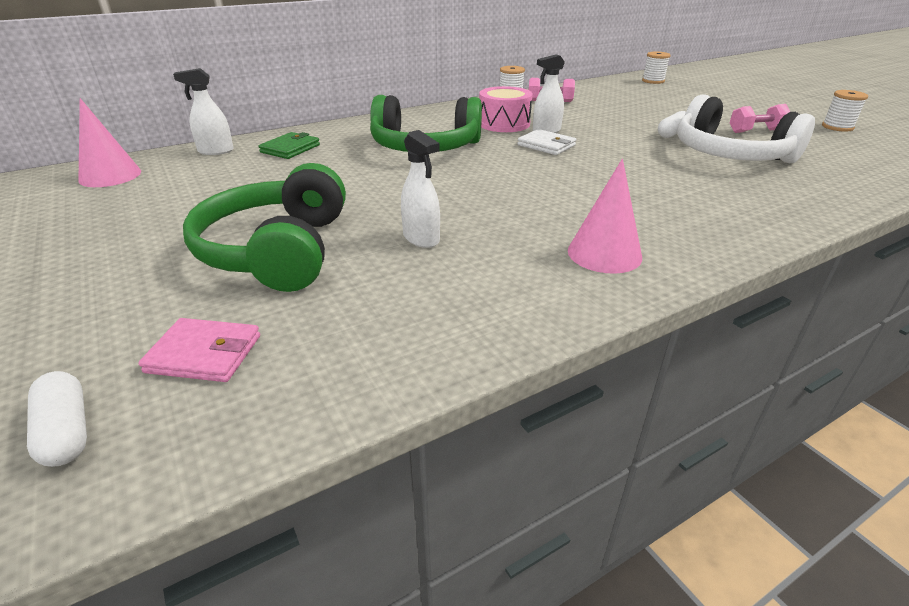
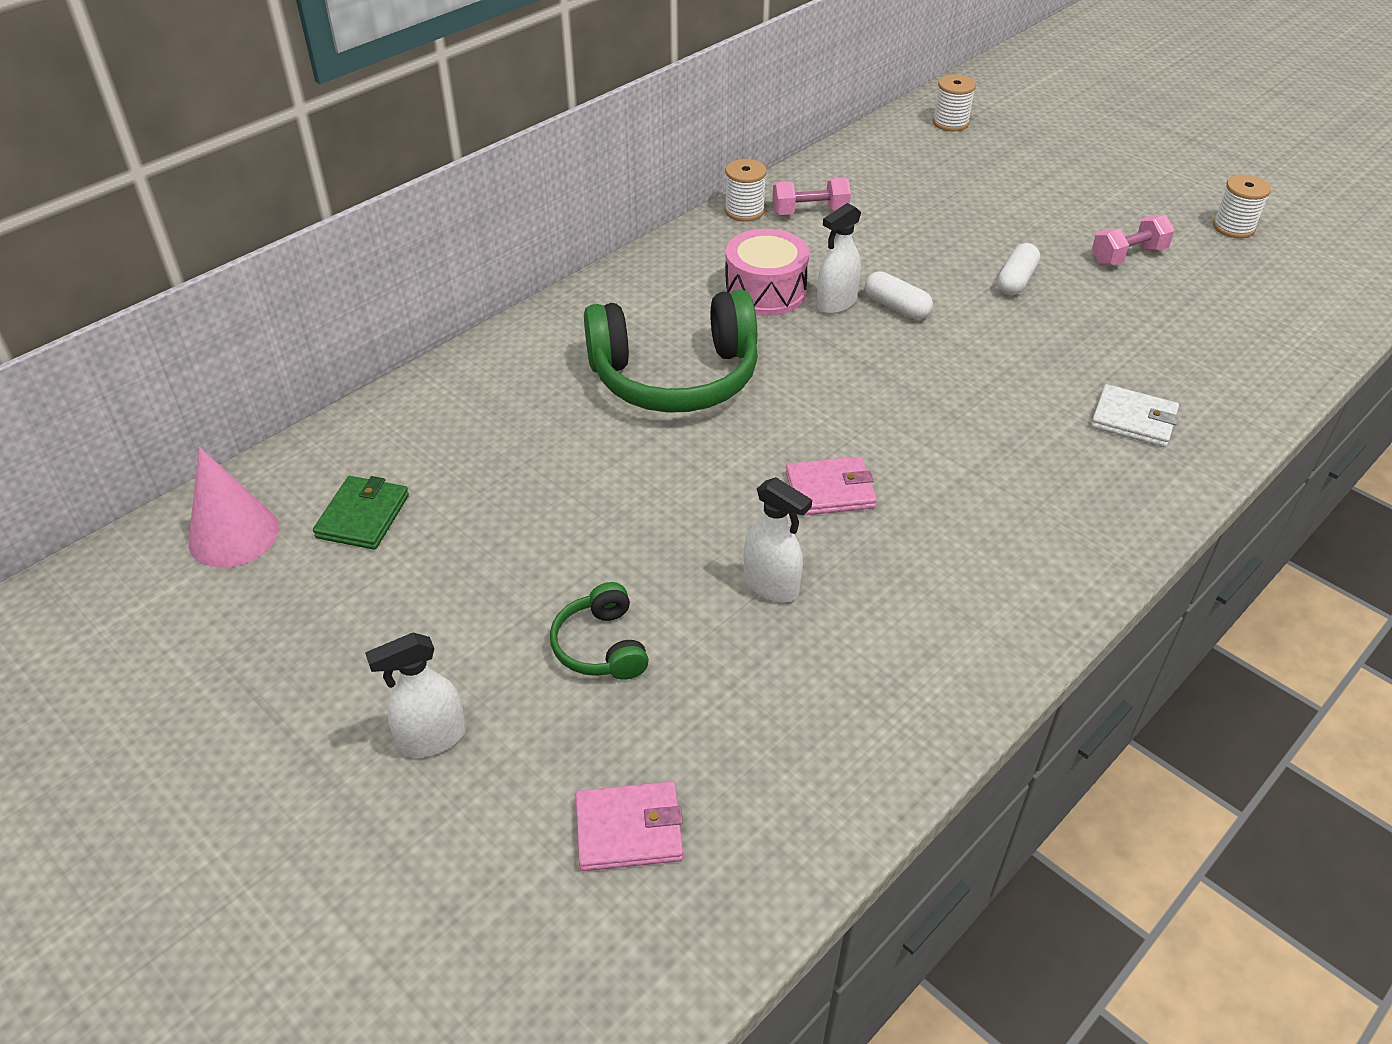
camera: 15 degrees left, 10 degrees up
white capsule [27,371,87,467] -> white capsule moved to [865,271,933,320]
white spray bottle [173,68,234,155] -> white spray bottle moved to [365,632,466,758]
green headphones [183,163,346,292] -> green headphones [550,582,649,680], size x0.47
green wallet [258,132,320,159] -> green wallet moved to [313,476,409,550]
white wallet [517,129,576,155] -> white wallet moved to [1091,384,1179,447]
pink cone [568,159,642,274] -> none
white headphones [677,94,815,163] -> none
none -> pink wallet [786,457,877,516]

